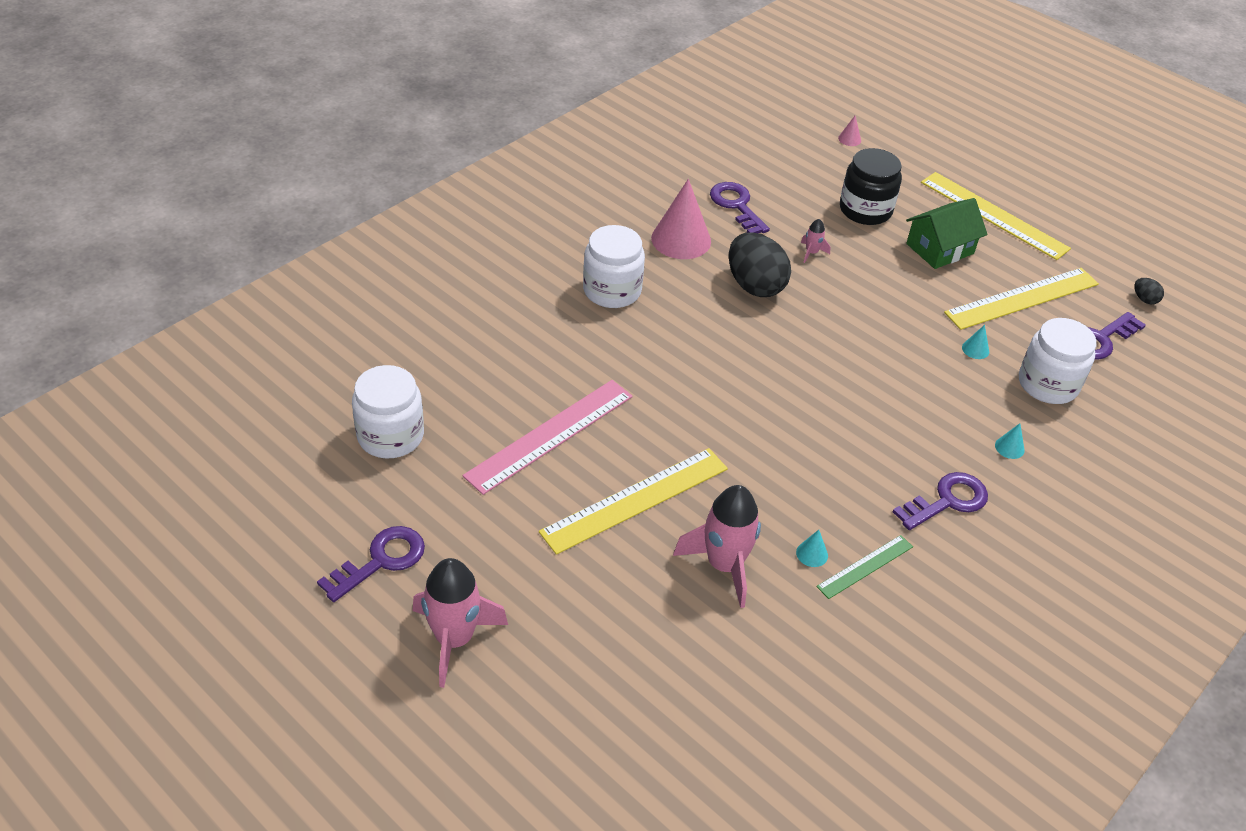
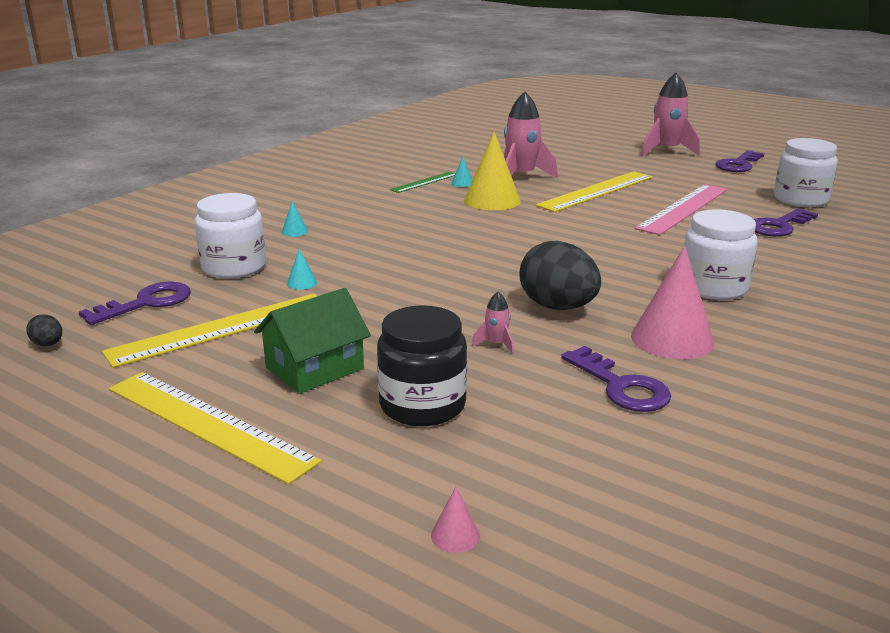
camera: 175 degrees right, 20 degrees down
purple key [893,472,988,530] -> purple key moved to [754,208,818,237]
none -> yellow cone [464,132,521,210]

